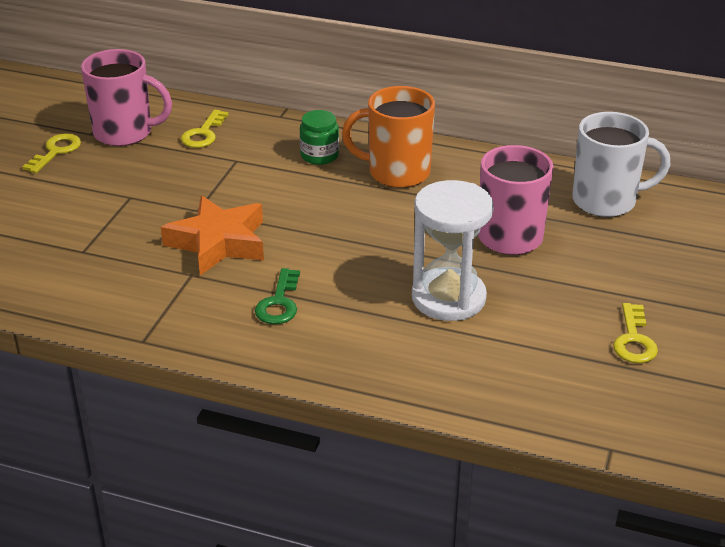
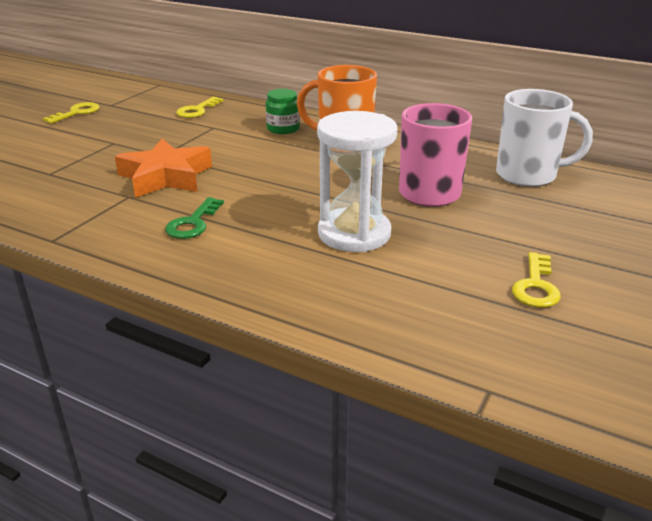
camera: 10 degrees right, 5 degrees down
pink mug [81,49,172,146] -> none

